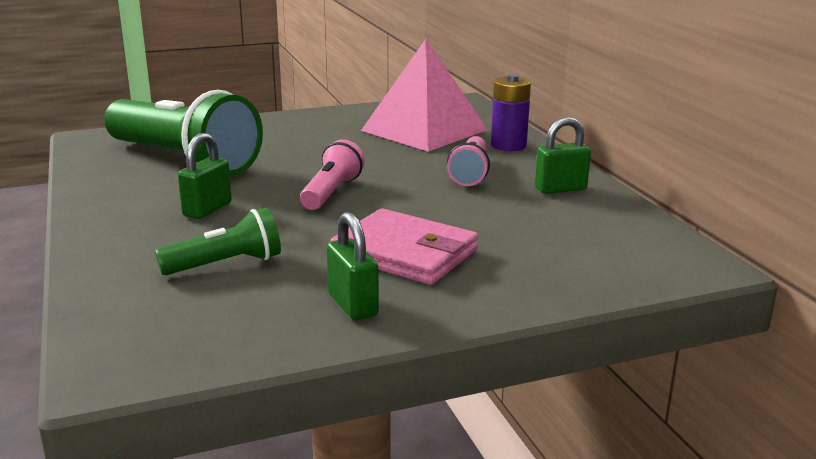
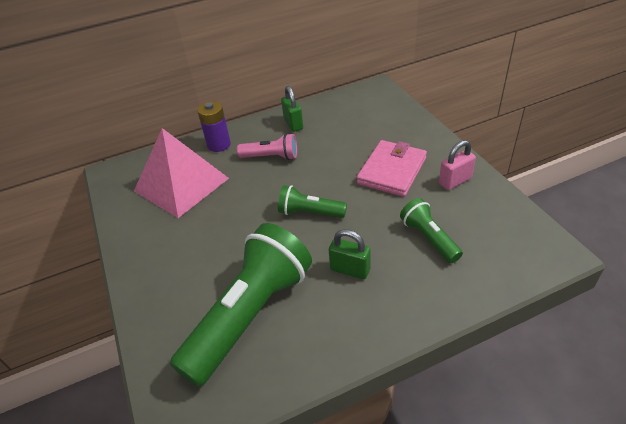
camera: 90 degrees left, 20 degrees up
pink flashlight [300,139,365,210] -> green flashlight [278,185,347,218]
green padlock [326,212,379,320] -> pink padlock [439,140,476,190]

